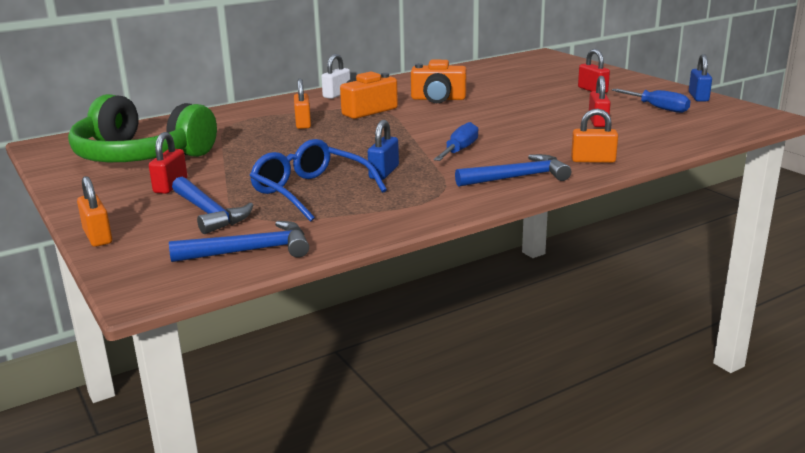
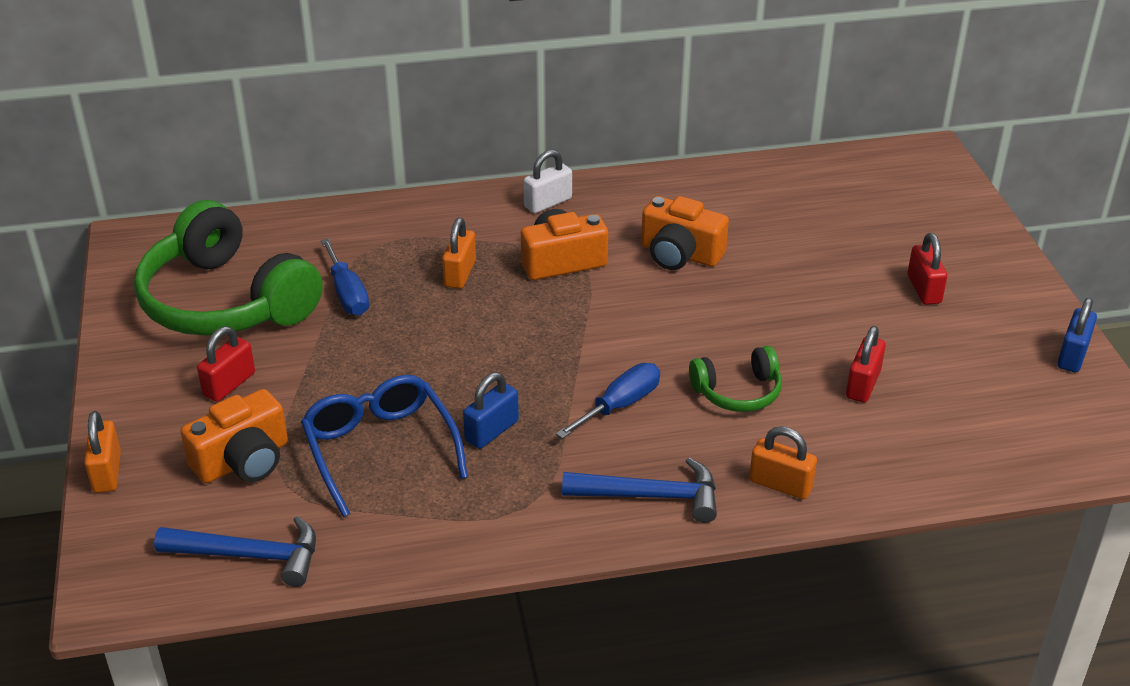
camera: 20 degrees right, 15 degrees up
blue hammer [172,177,253,234] -> orange camera [181,389,288,483]
blue screwdriver [612,89,691,113] -> blue screwdriver moved to [321,238,369,315]
none -> green headphones [689,346,782,412]

